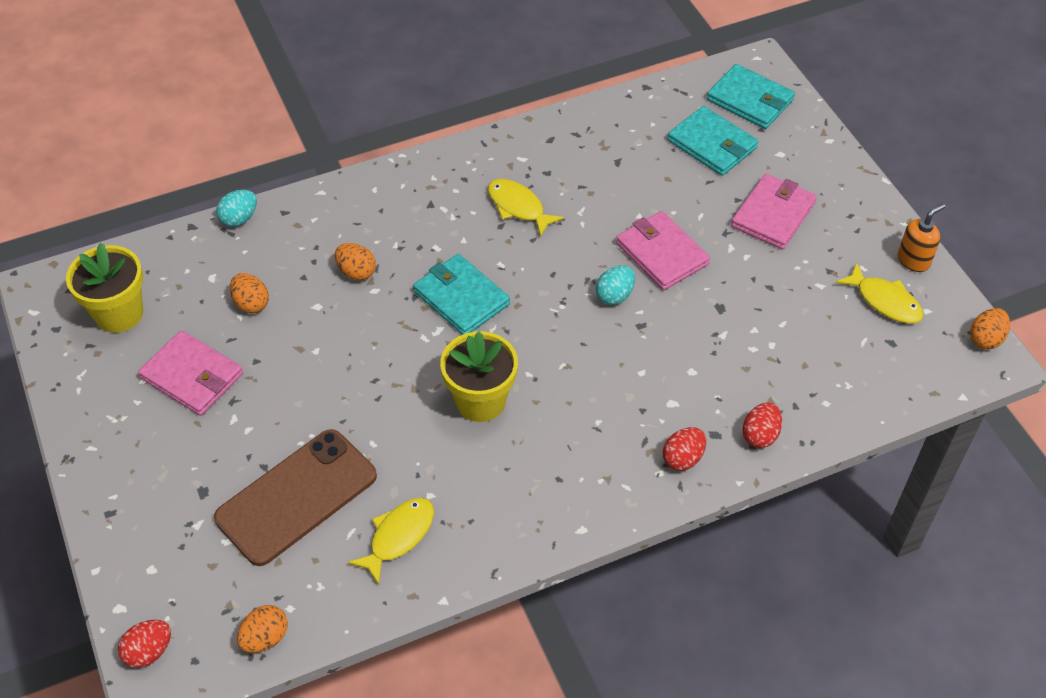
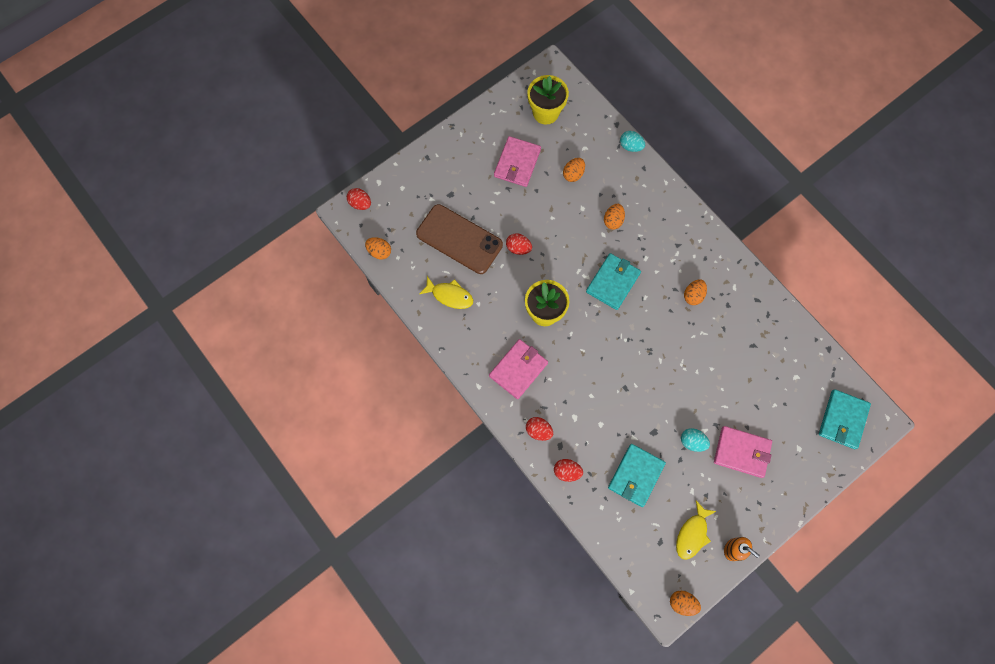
camera: 75 degrees right, 20 degrees up
yellow fish [488,179,564,237] -> orange egg [684,279,707,305]
turquoise egg [596,265,635,305] -> turquoise egg moved to [681,428,710,452]
pink wallet [616,211,710,290] -> pink wallet moved to [489,339,548,399]
turquoise wallet [667,106,758,176] -> turquoise wallet moved to [608,444,666,507]
none -> red egg [506,233,532,255]

